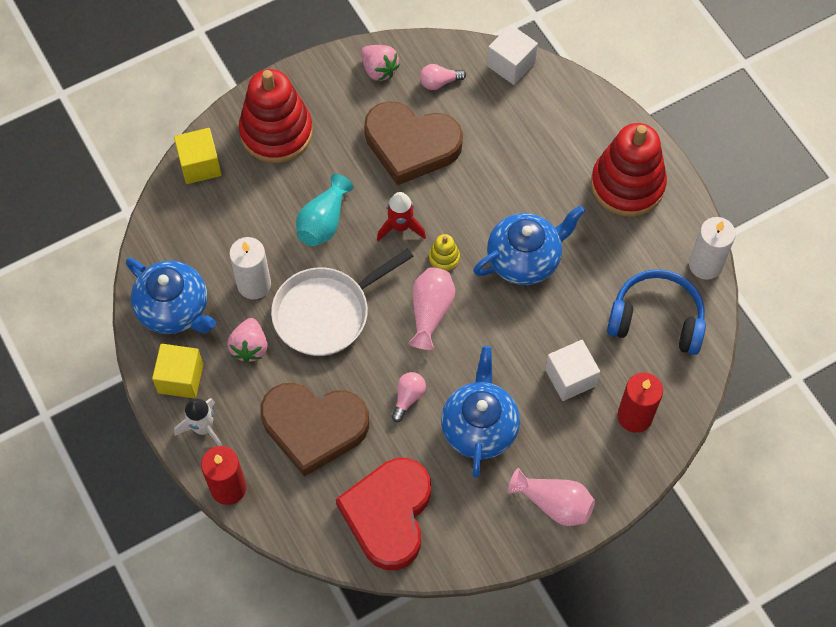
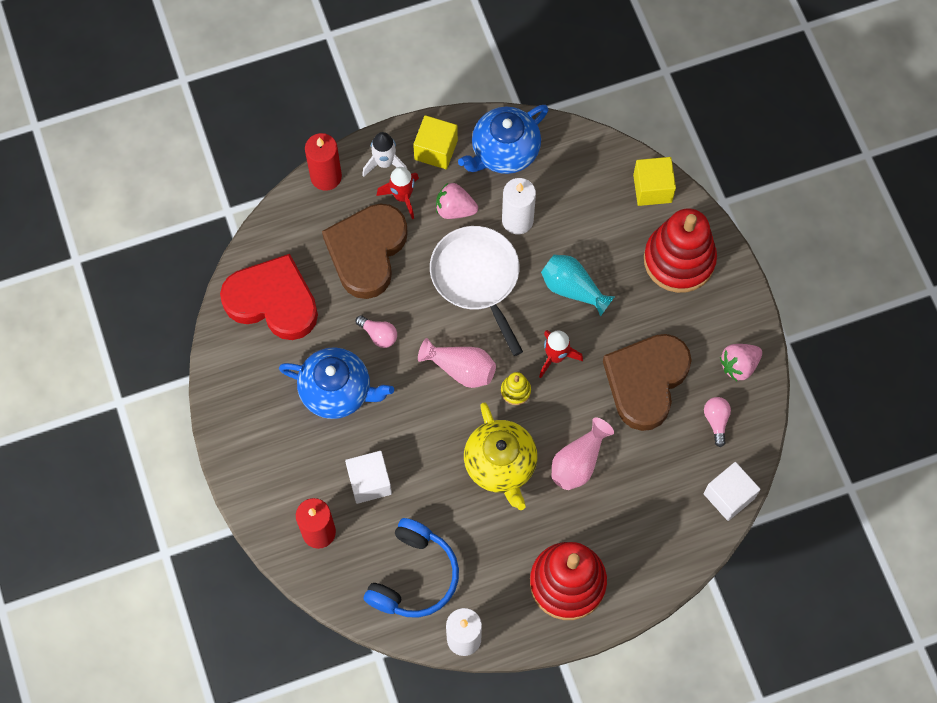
camera: 100 degrees right, 5 degrees up
blue teapot [473,206,585,285] -> yellow teapot [464,402,537,510]
pink vase [508,468,595,526] -> pink vase moved to [551,417,614,490]
none -> red rocket [377,167,419,219]

